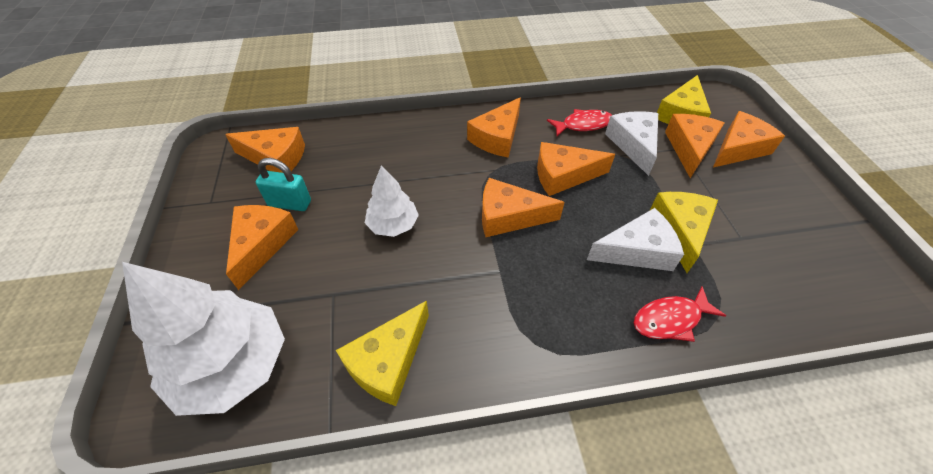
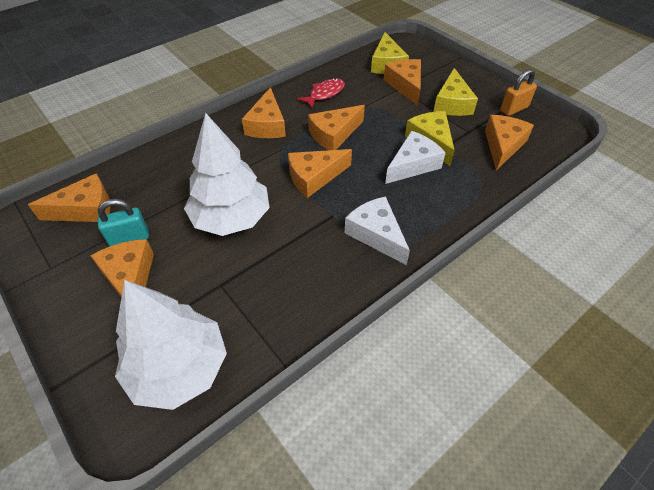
camera: 30 degrees left, 0 degrees up
yellow cheese [336,301,429,406] -> yellow cheese moved to [433,68,478,116]
white tree [365,165,419,237] -> white tree [184,113,270,236], size x1.80
white cheese [605,111,658,176] -> white cheese moved to [345,196,410,265]
red fish [634,286,726,342] -> none
orange cheese [713,111,785,168] -> orange cheese moved to [485,115,534,170]
none -> orange padlock [500,69,537,116]

